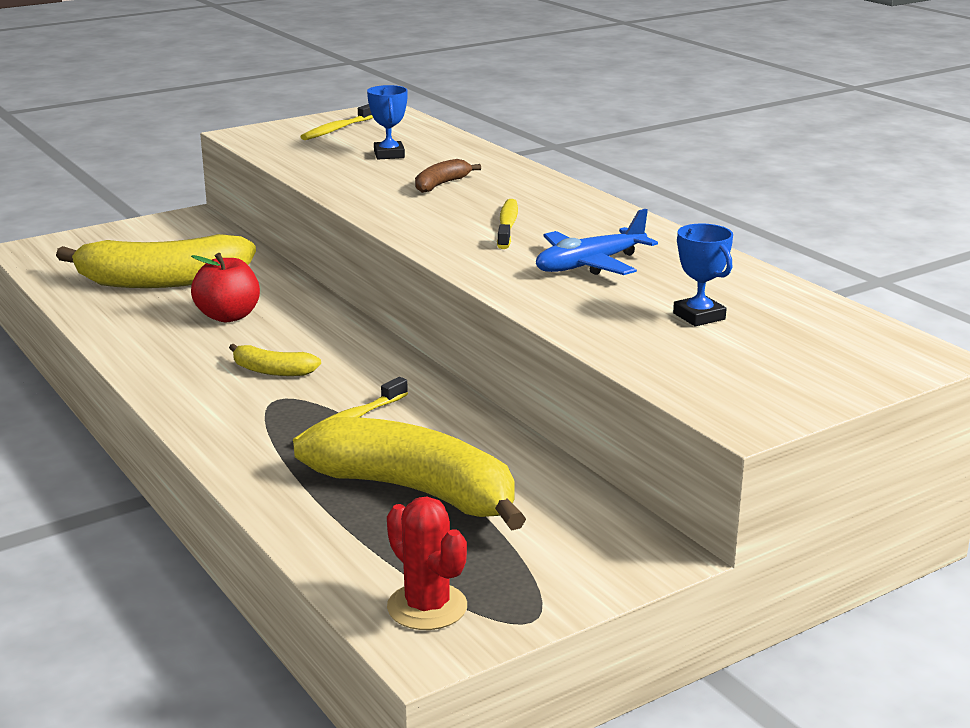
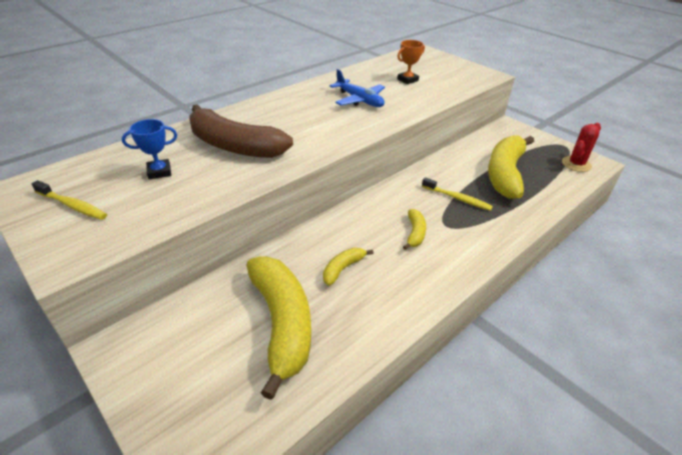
camera: 100 degrees left, 15 degrees up
red apple [191,253,260,322] -> yellow banana [323,248,374,286]
brown banana [415,159,481,193] -> brown banana [189,104,293,158], size x2.22
yellow toothbrush [497,199,518,249] -> none
blue trophy [673,224,733,326] -> orange trophy [397,40,425,84]

